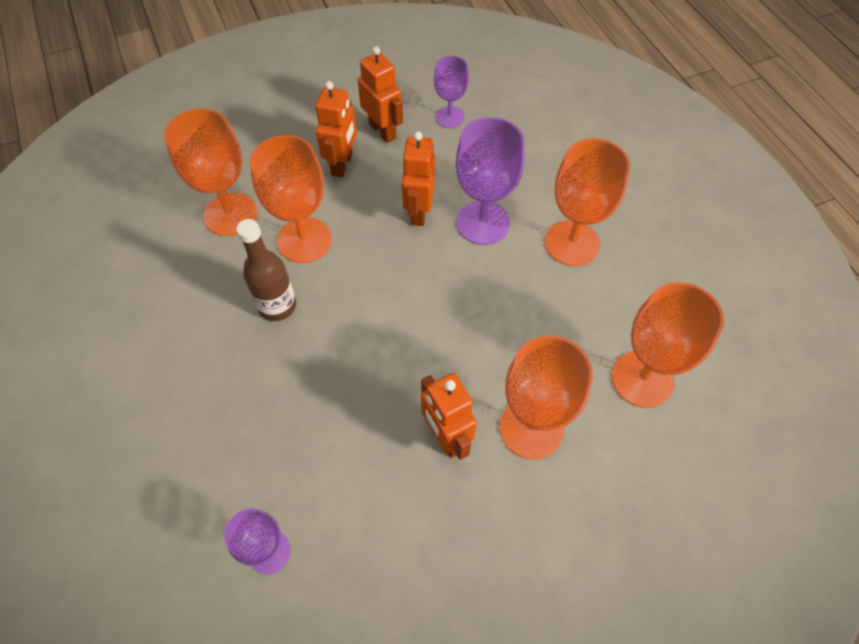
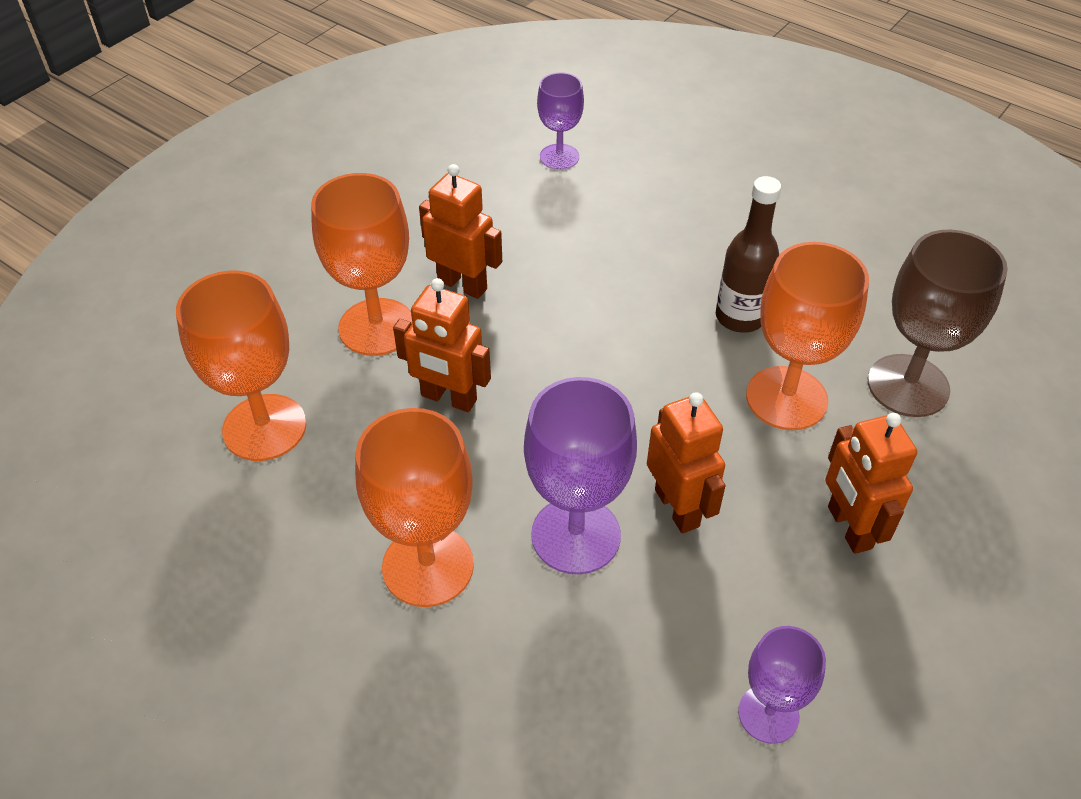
camera: 150 degrees right, 10 degrees down
orange goblet [164,108,258,236] -> brown goblet [868,230,1008,417]
orange robot [358,46,403,143] -> orange robot moved to [393,278,491,412]

